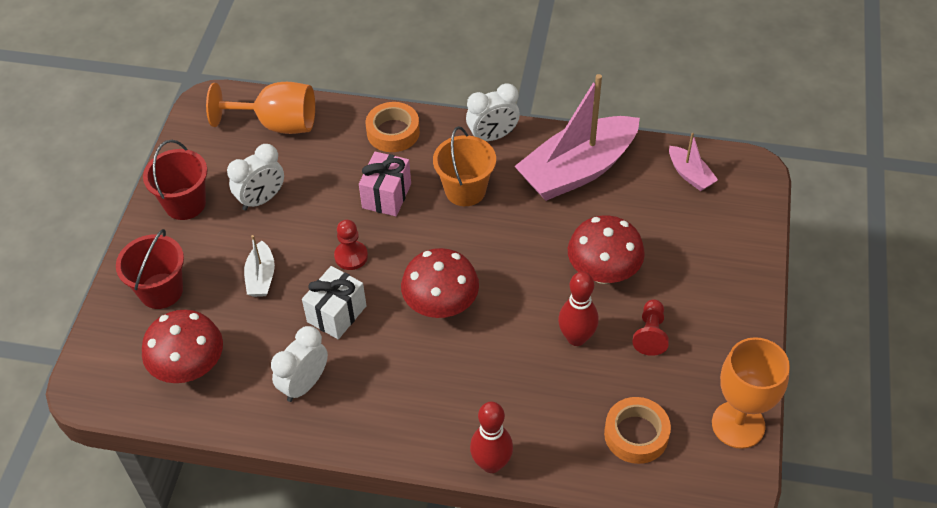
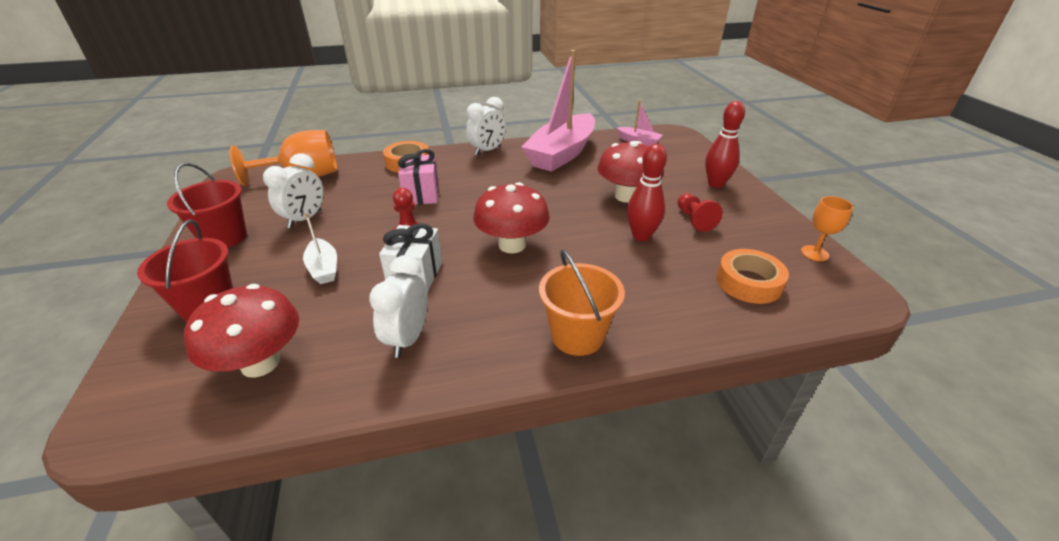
camera: 25 degrees left, 15 degrees down
orange bucket [433,126,496,206] -> orange bucket moved to [539,249,625,356]
red bowling pin [470,401,513,473] -> red bowling pin moved to [705,101,745,188]
orange goblet [712,337,790,449] -> orange goblet [801,196,853,261], size x0.54

